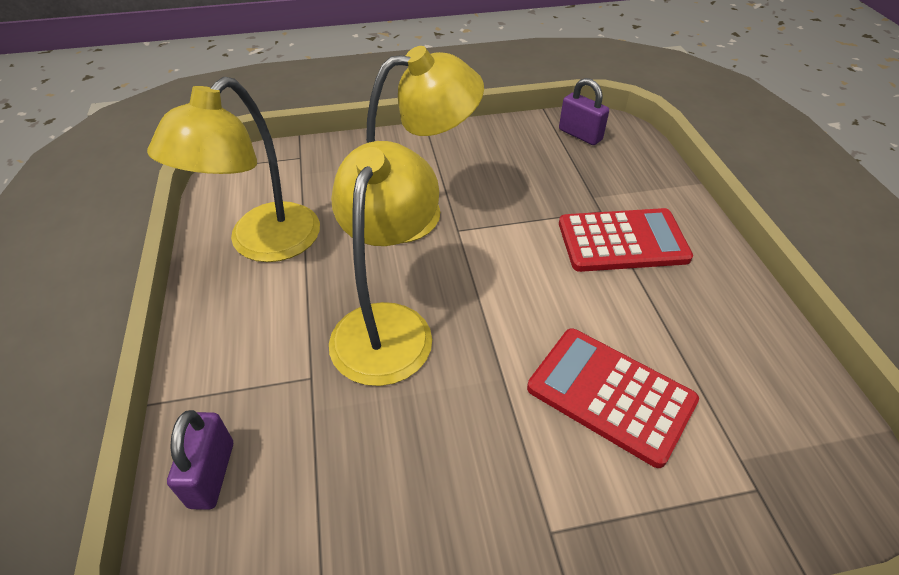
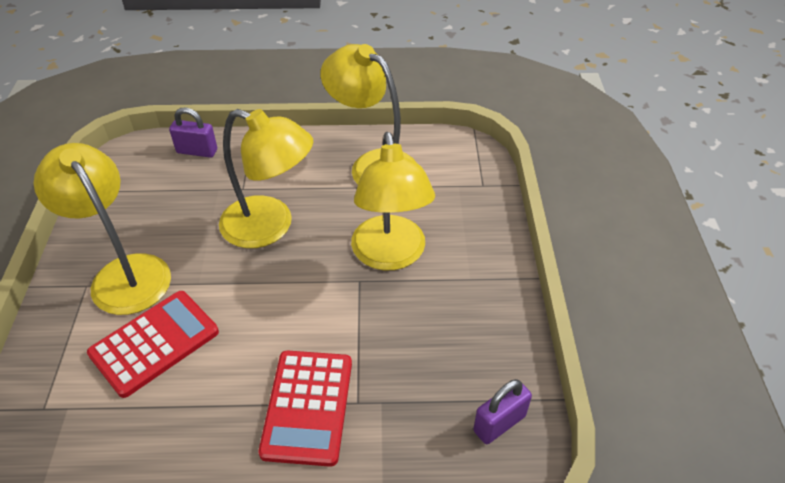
camera: 100 degrees right, 0 degrees up
none -> yellow lamp [34,143,171,315]

